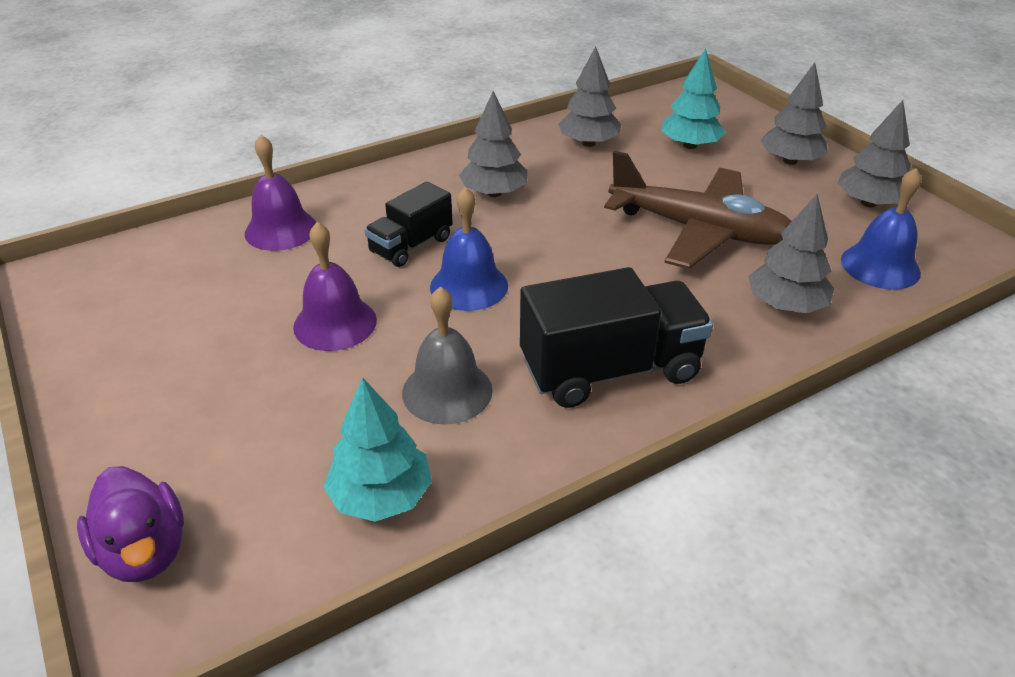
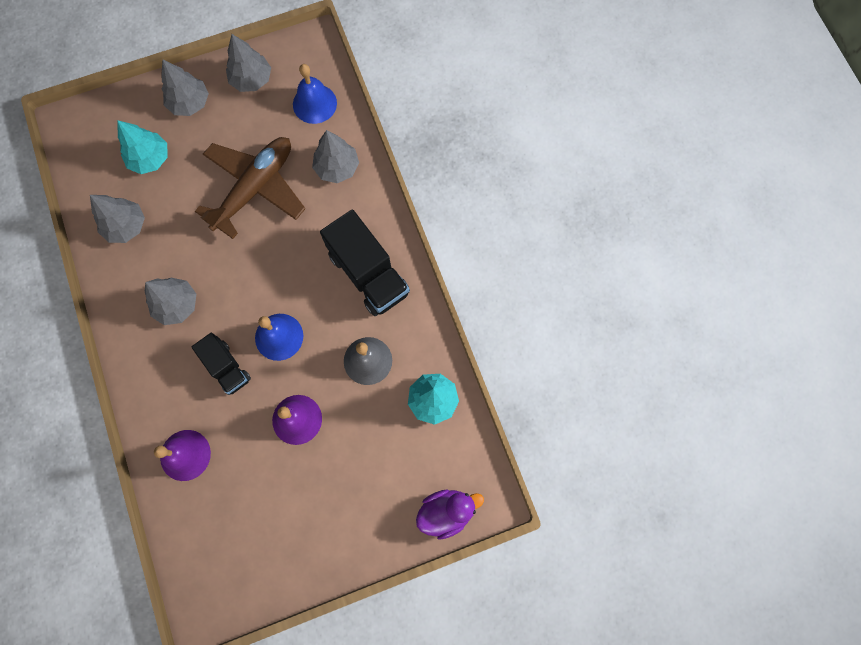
camera: 80 degrees left, 35 degrees up
black truck [520,267,713,408] -> black truck turned 150 degrees clockwise [320,210,410,316]

